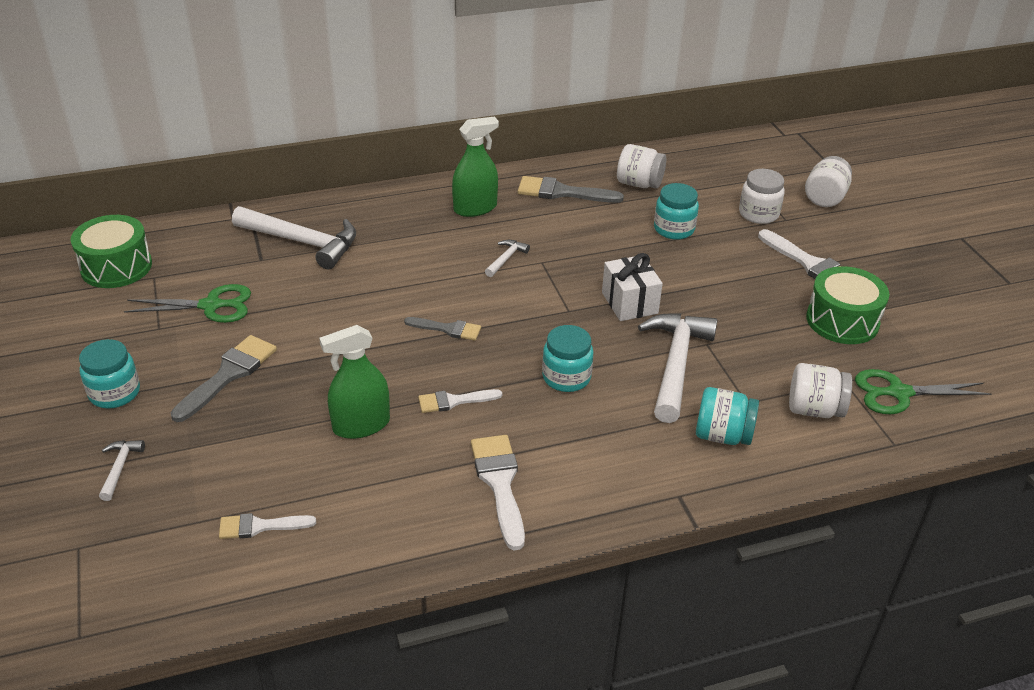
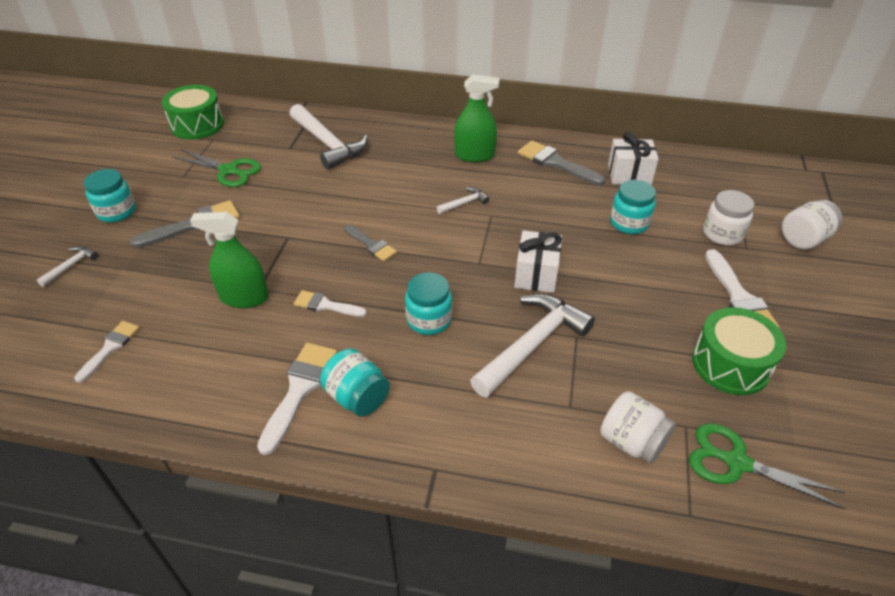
camera: 30 degrees right, 5 degrees up
white brush [219,513,316,539] -> white brush turned 90 degrees clockwise [74,321,140,383]
white jar [617,144,666,188] -> white gift [608,132,659,185]
turquoise jar [696,387,759,445] -> turquoise jar moved to [320,348,390,417]

